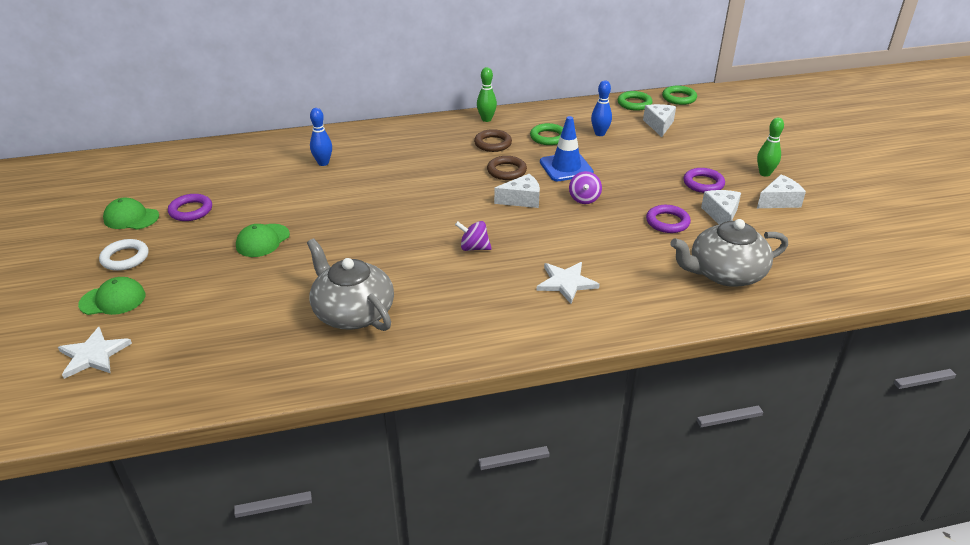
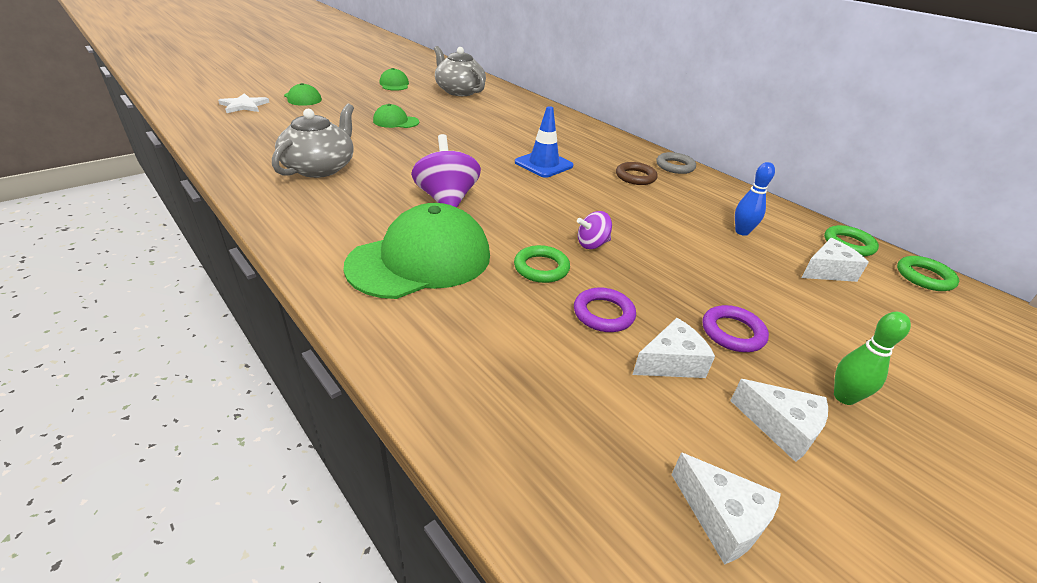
camera: 60 degrees right, 0 degrees up
white ring [99,239,149,271] -> none
purple ring [168,194,212,221] -> none
blue bowling pin [310,108,332,166] -> none
purple spinning top [455,221,492,251] -> purple spinning top [411,134,481,208], size x1.83
green bowling pin [477,67,497,122] -> grey ring [656,152,696,174]
brown ring [487,156,527,180] -> none
white cheese [494,174,540,208] -> white cheese moved to [671,452,781,565]
green ring [530,123,563,145] -> green ring moved to [514,245,570,283]
white star [536,262,600,304] -> green cap [343,203,490,299]
blue traffic cone [540,116,594,181] -> blue traffic cone moved to [515,106,573,178]
grey teapot [670,219,788,287] -> grey teapot moved to [434,46,486,96]

